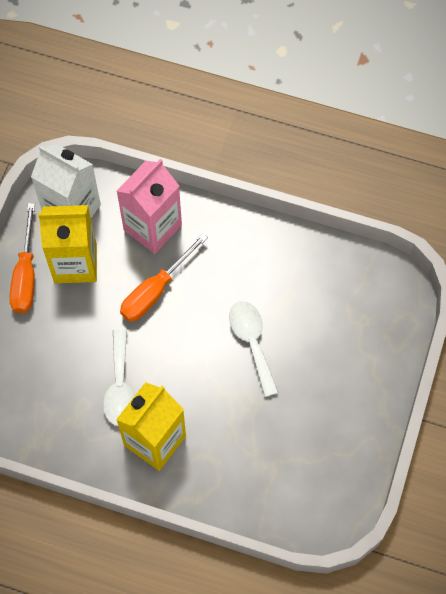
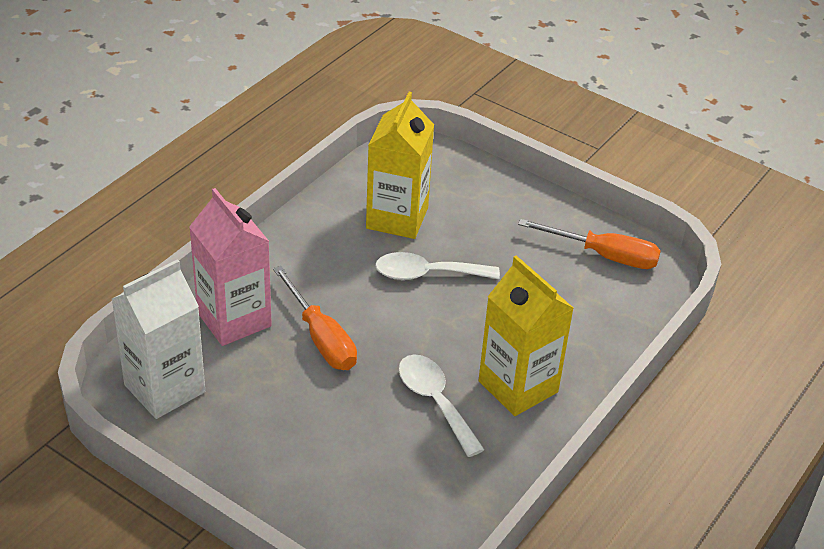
camera: 75 degrees left, 25 degrees down
orange screwdriver [9,203,35,313] -> orange screwdriver moved to [518,219,661,269]
yellow carton [38,205,97,283] -> yellow carton moved to [366,92,434,239]
white spoon [103,329,135,426] -> white spoon turned 135 degrees counterclockwise [398,354,485,457]

